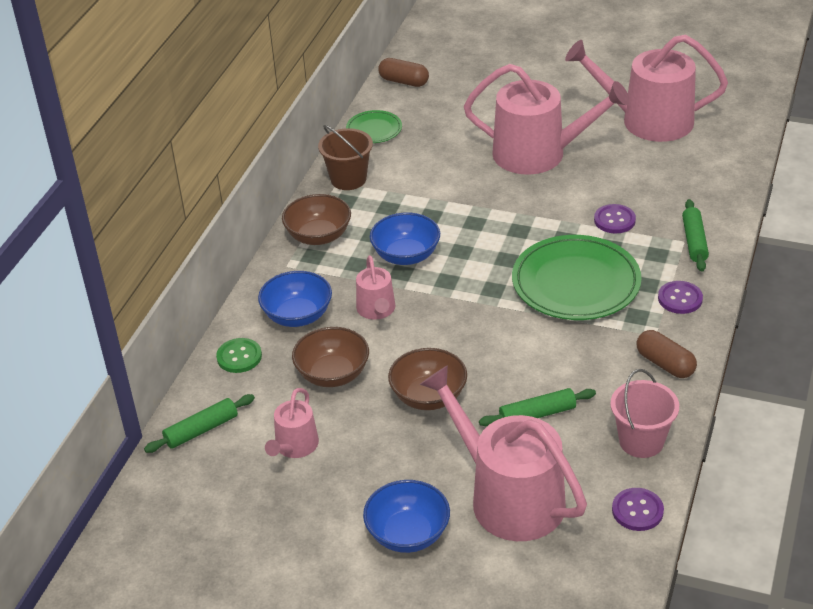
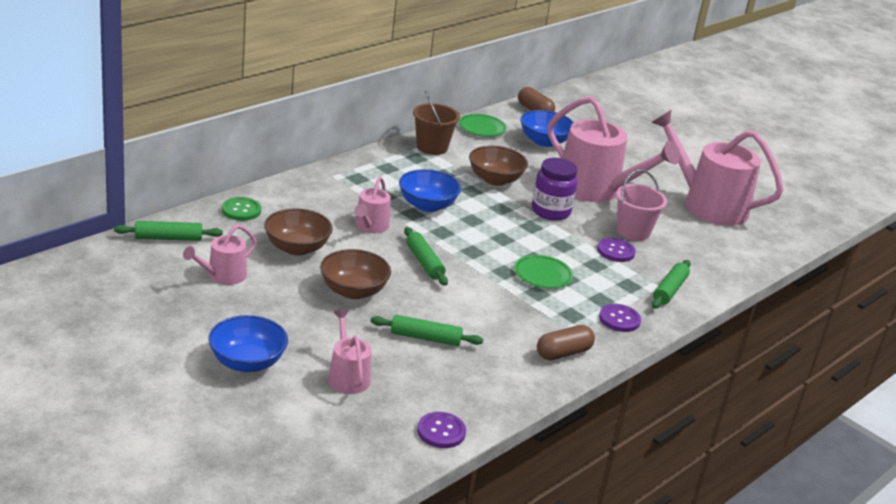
camera: 20 degrees right, 10 degrees down
blue bowl [258,271,332,327] -> blue bowl moved to [520,110,574,147]
brown bowl [282,194,351,245] -> brown bowl moved to [469,146,528,186]
pink watering can [420,365,587,541] -> pink watering can [328,309,371,394], size x0.49
green plate [512,235,642,320] -> green plate [514,255,573,289], size x0.50
pink bucket [610,369,679,458] -> pink bucket moved to [616,170,667,241]
brown capsule [636,330,697,378] -> brown capsule turned 75 degrees clockwise [537,325,595,360]
none -> green rolling pin [404,227,448,286]
none -> purple jar [532,158,578,220]

